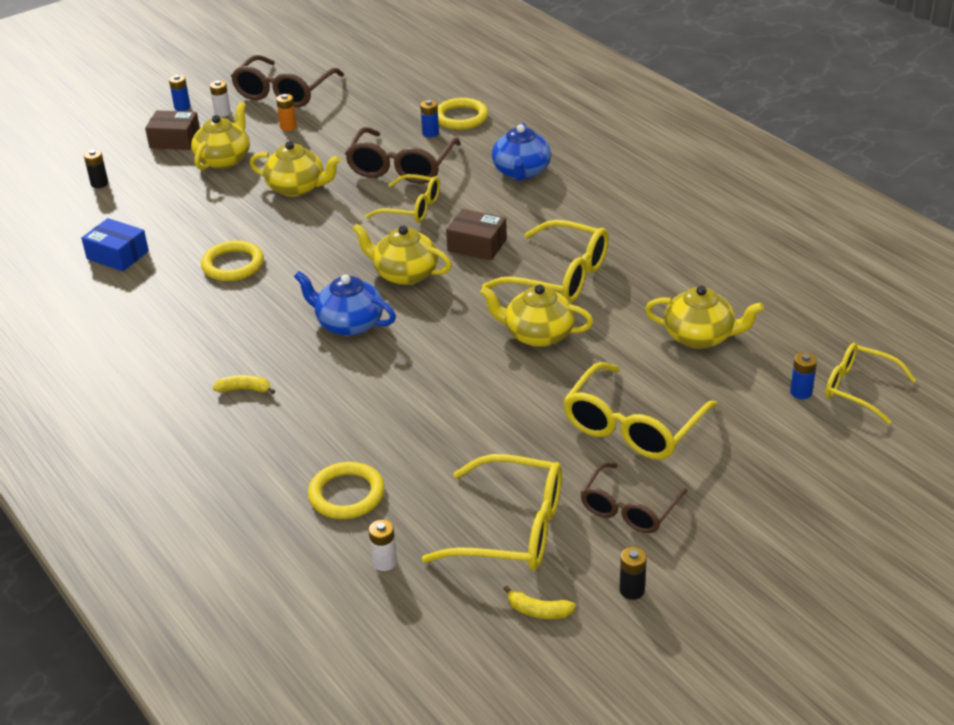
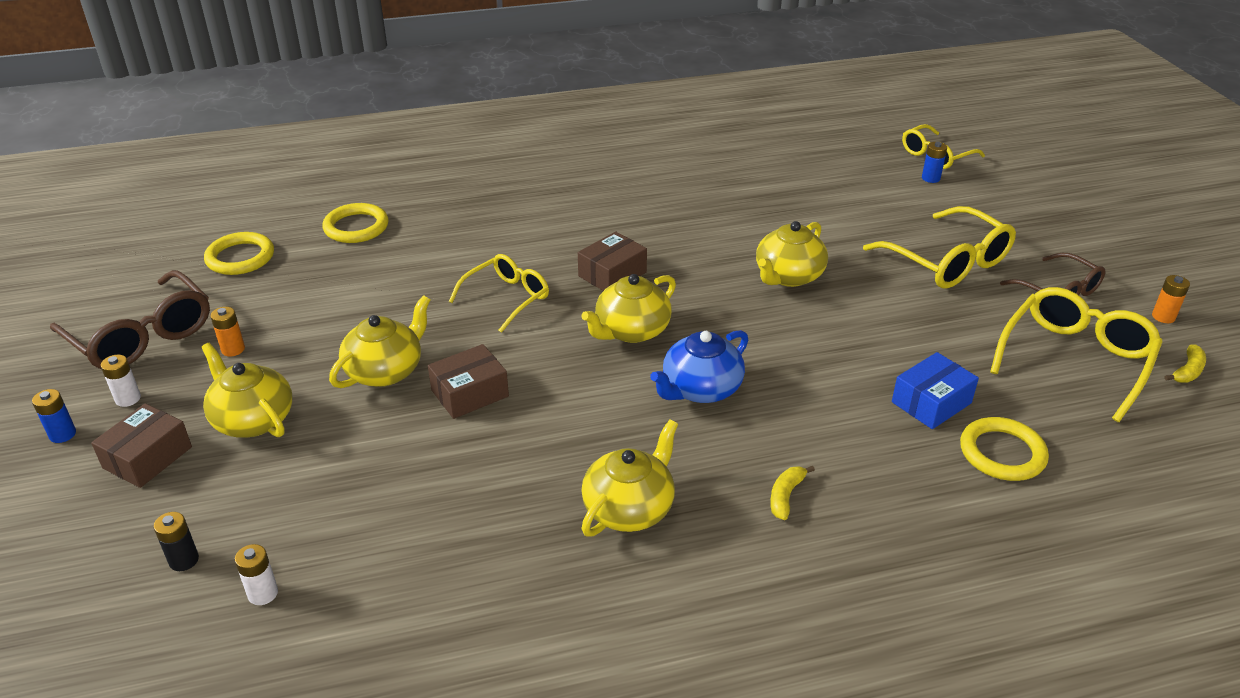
camera: 70 degrees left, 0 degrees up
blue box [81,218,149,271] -> blue box moved to [892,352,979,429]
yellow ring [201,240,264,281] -> yellow ring moved to [204,232,274,275]
brown glasses [345,127,461,184] -> none
white battery [369,520,397,571] -> white battery moved to [235,544,278,605]
blue battery [420,100,439,137] -> none
yellow glasses [482,220,609,303] -> none
blue teapot [492,123,551,181] -> none
black battery [619,547,647,600] -> orange battery [1152,275,1190,323]
yellow teapot [645,286,764,349] -> yellow teapot moved to [581,419,678,537]
none -> brown box [428,344,509,419]

